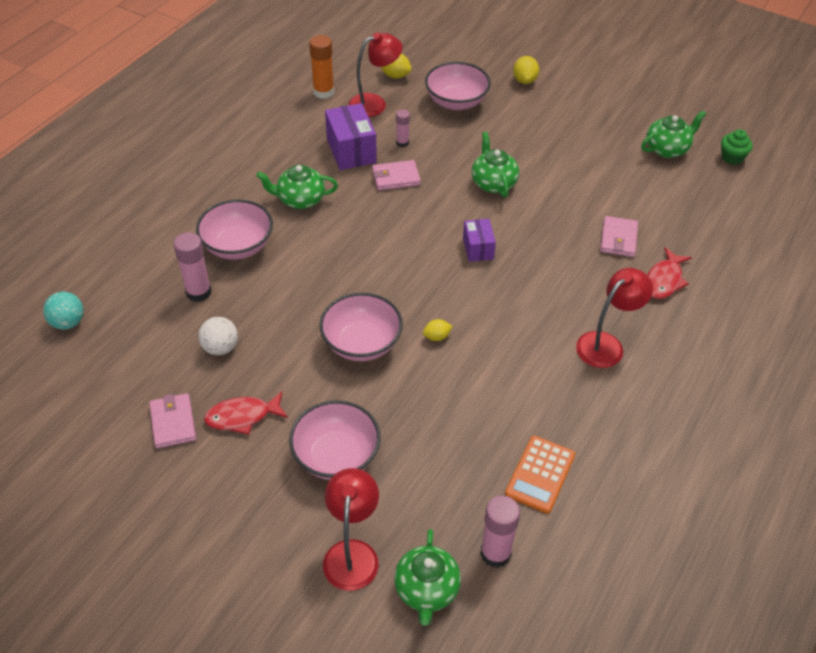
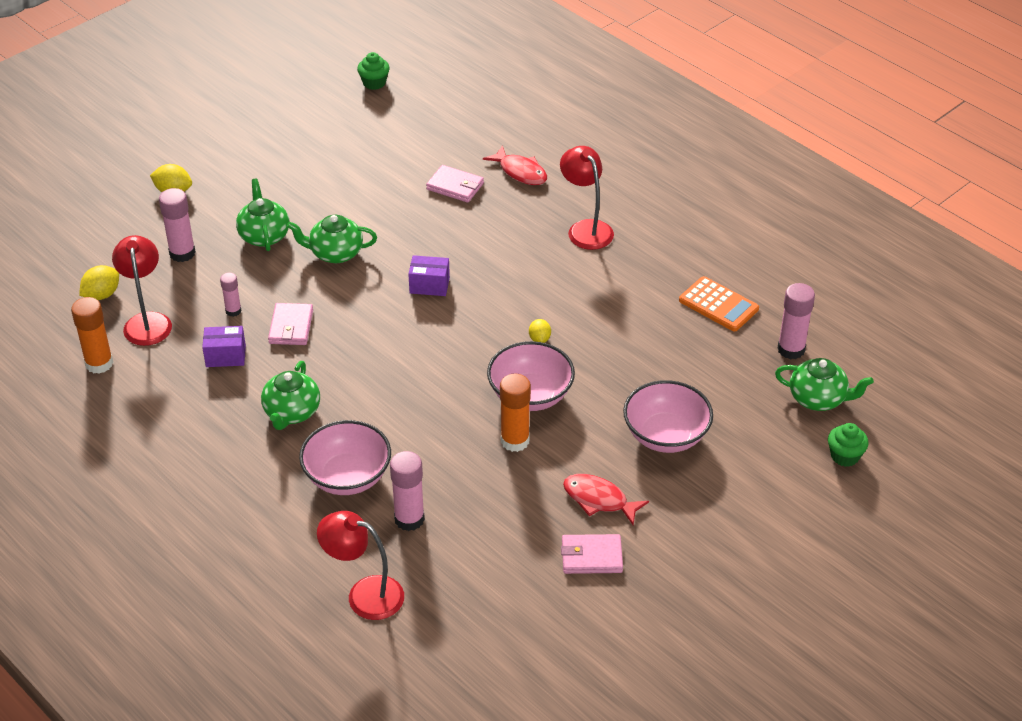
camera: 75 degrees left, 5 degrees down
turquoise ball [43,292,84,330] -> none
white ball [199,317,238,355] -> none
red fish [204,391,288,435] -> red fish turned 120 degrees clockwise [563,474,649,525]
red lamp [323,468,379,591] -> red lamp moved to [317,511,404,620]
purple box [325,103,377,170] -> purple box [202,326,246,367], size x0.61
pink bowl [425,62,491,110] -> pink glue stick [159,188,196,262]
green teapot [641,111,706,158] -> green teapot moved to [236,179,289,251]
none -> orange glue stick [500,374,531,452]
none -> green cupcake [828,423,869,467]

